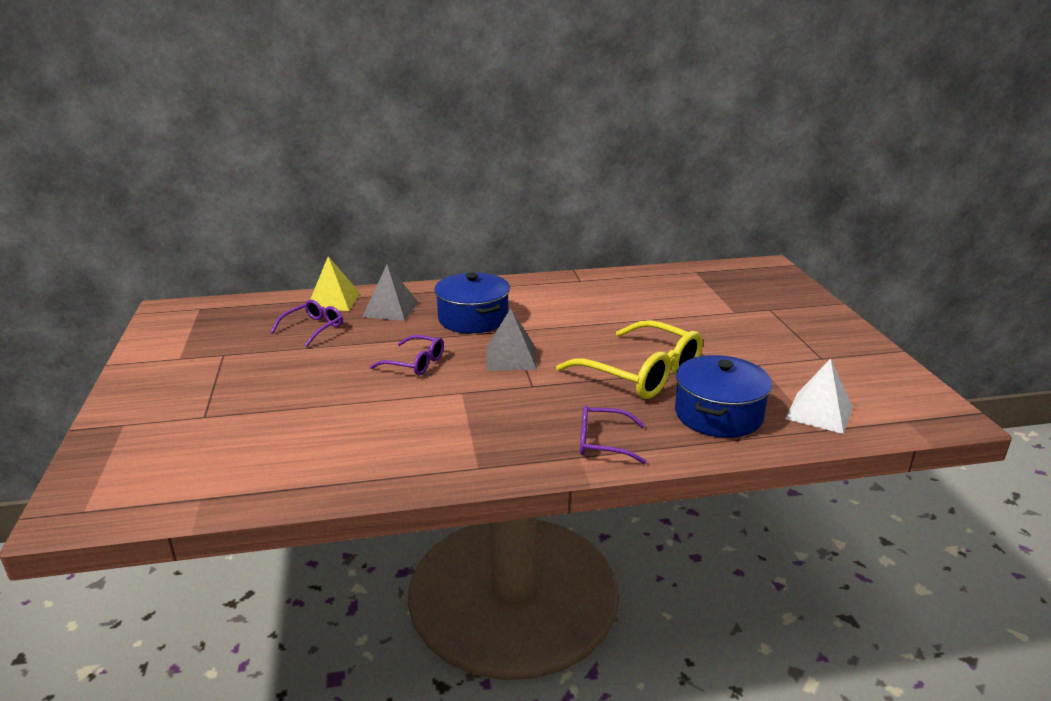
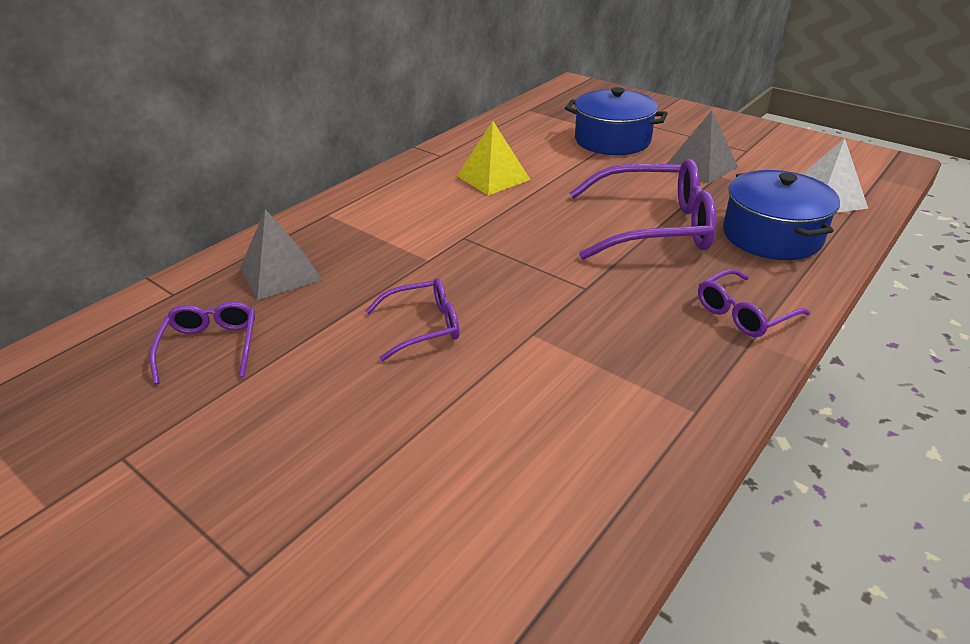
camera: 40 degrees left, 10 degrees up
yellow pyramid [311,256,360,311] -> yellow pyramid moved to [457,121,530,195]
blue pot [434,273,510,334] -> blue pot moved to [565,87,668,155]
grey pyramid [486,308,537,371] -> grey pyramid moved to [667,111,738,184]
yellow glasses [556,320,703,399] -> purple glasses [570,159,717,260]

